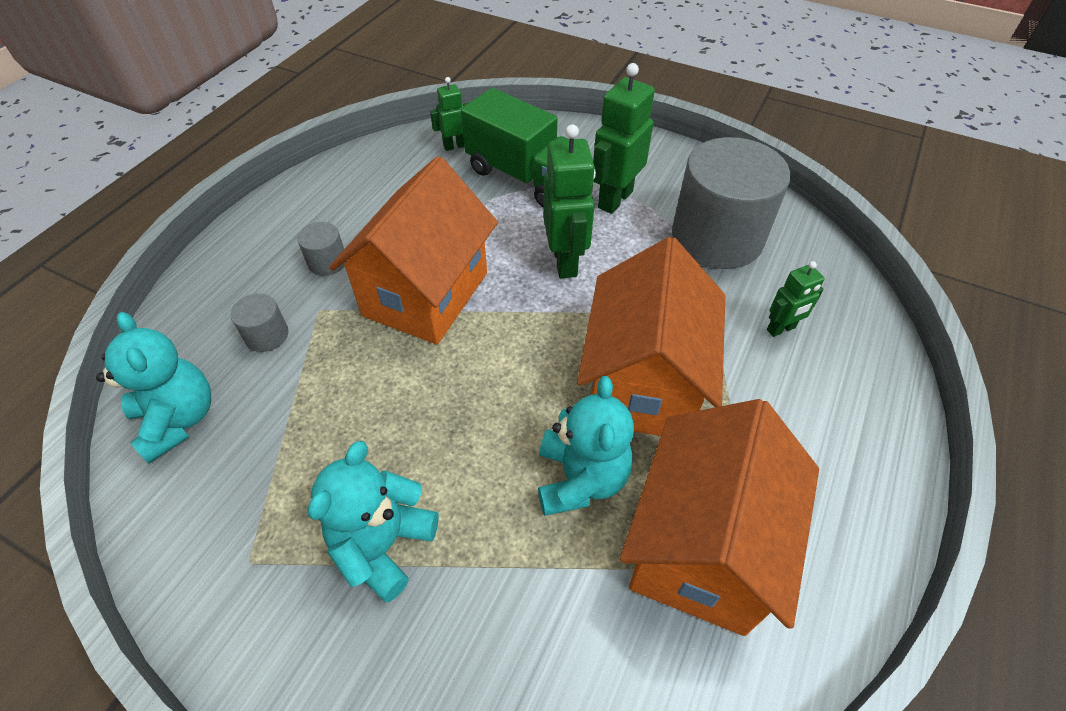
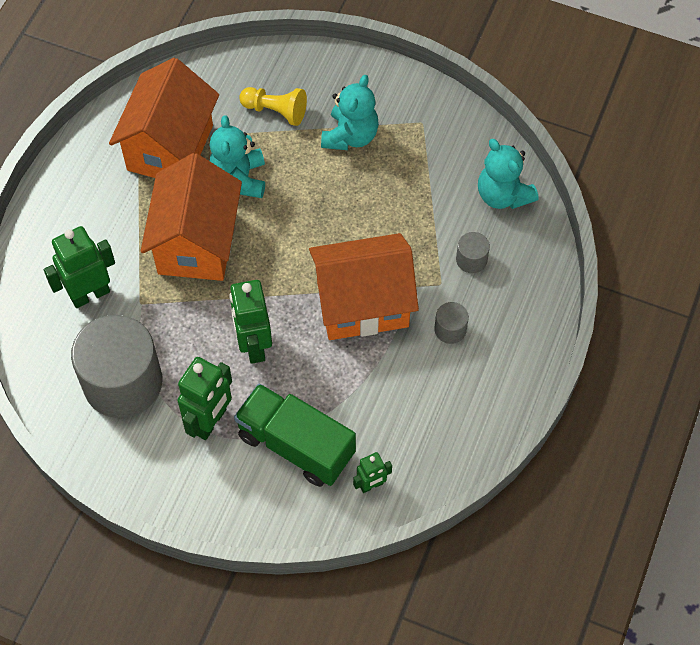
camera: 175 degrees right, 10 degrees up
orange house [329,156,498,344] -> orange house turned 60 degrees clockwise [309,233,419,340]
green robot [767,261,824,337] -> green robot [44,226,115,308], size x1.79
none -> yellow pawn [239,87,307,126]

